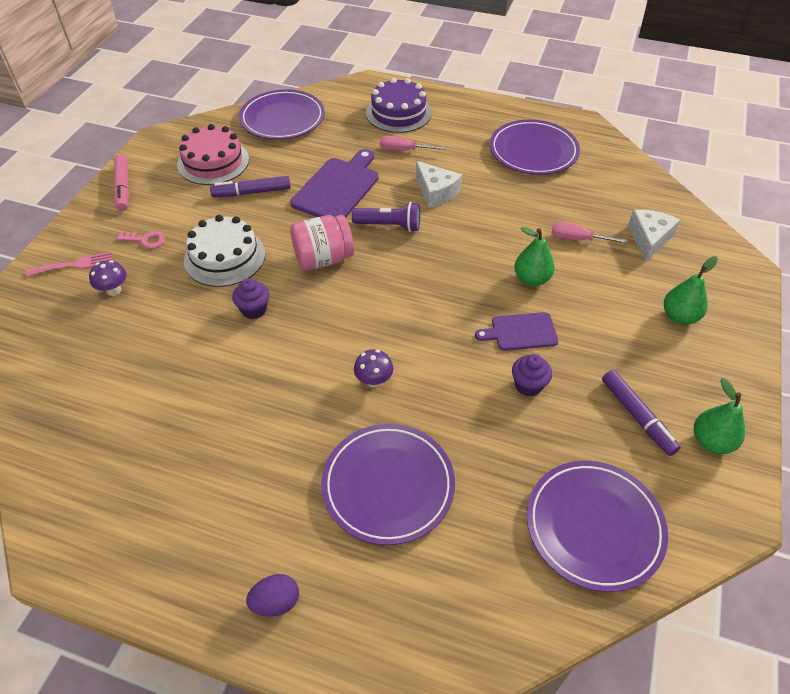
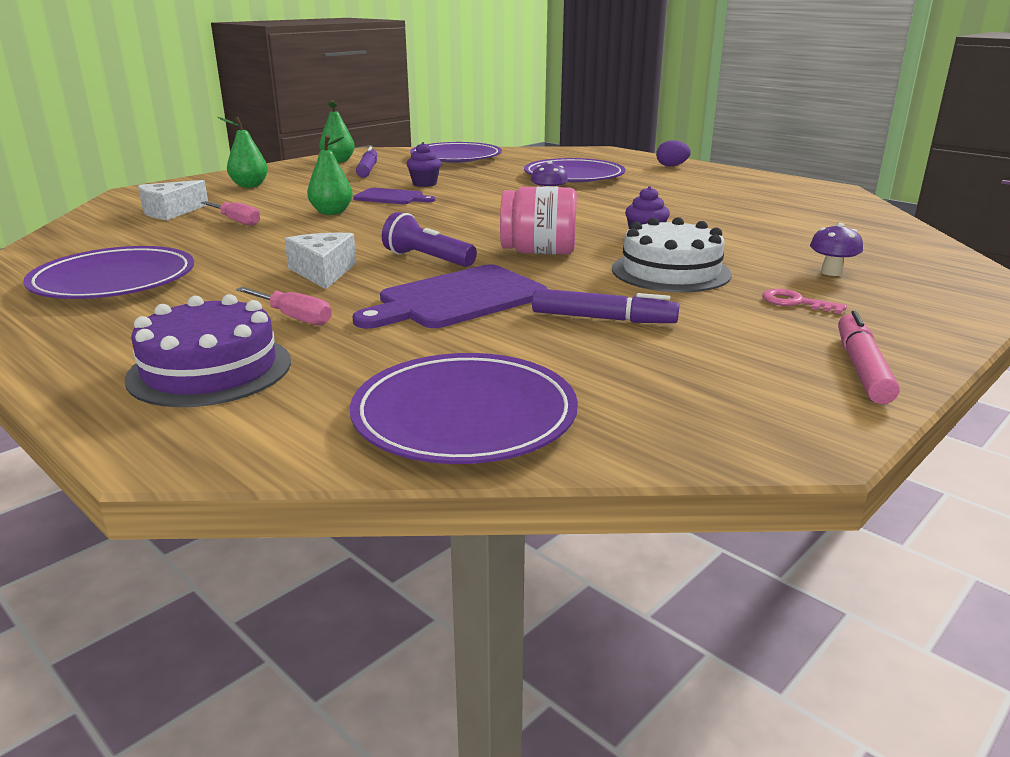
camera: 155 degrees left, 25 degrees down
pink fork [26,252,112,276] -> none
pink cake [177,124,249,185] -> none

